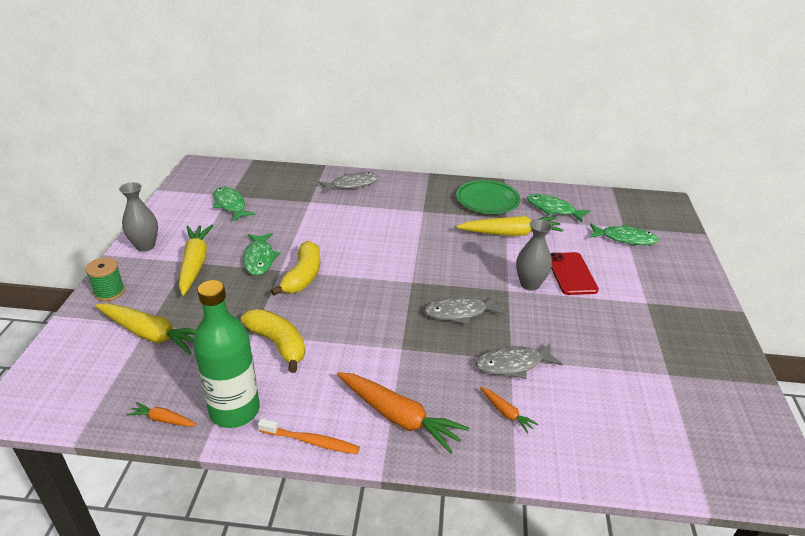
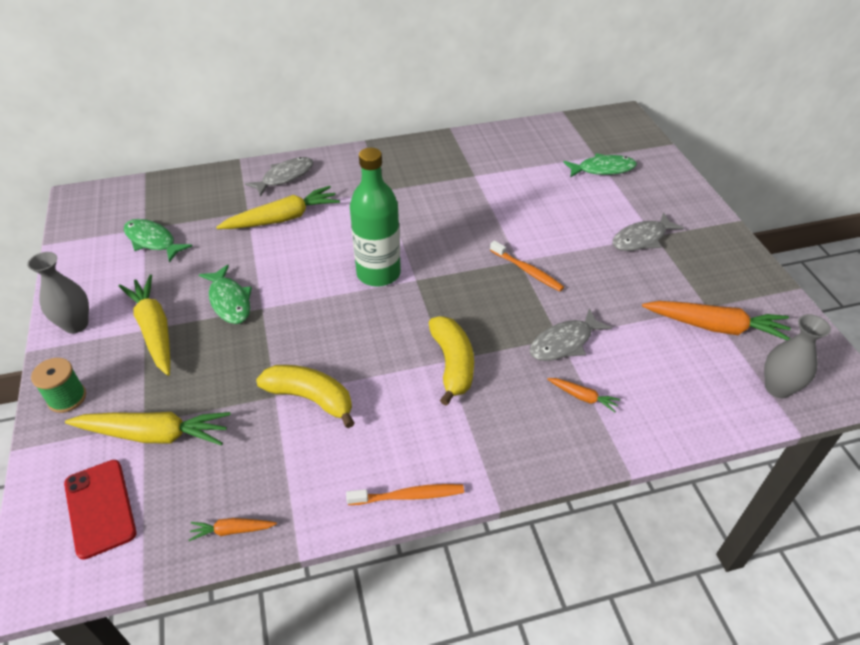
camera: 20 degrees left, 10 degrees up
green bottle [193,280,260,428] -> green bottle moved to [350,148,401,287]
yellow banana [271,241,320,296] -> yellow banana moved to [429,316,474,406]
orange carrot [337,372,469,454] -> orange carrot moved to [642,301,791,340]
grey fish [424,295,505,325] -> grey fish moved to [612,213,684,251]
green plate [456,180,520,214] -> none
yellow carrot [456,216,563,236] -> yellow carrot moved to [216,186,340,229]
grey vase [516,219,553,291] -> grey vase moved to [764,314,831,398]
green fish [527,194,590,222] -> none
red phone [550,252,599,295] -> red phone moved to [64,460,136,560]
none -> orange toothbrush [490,240,564,291]

